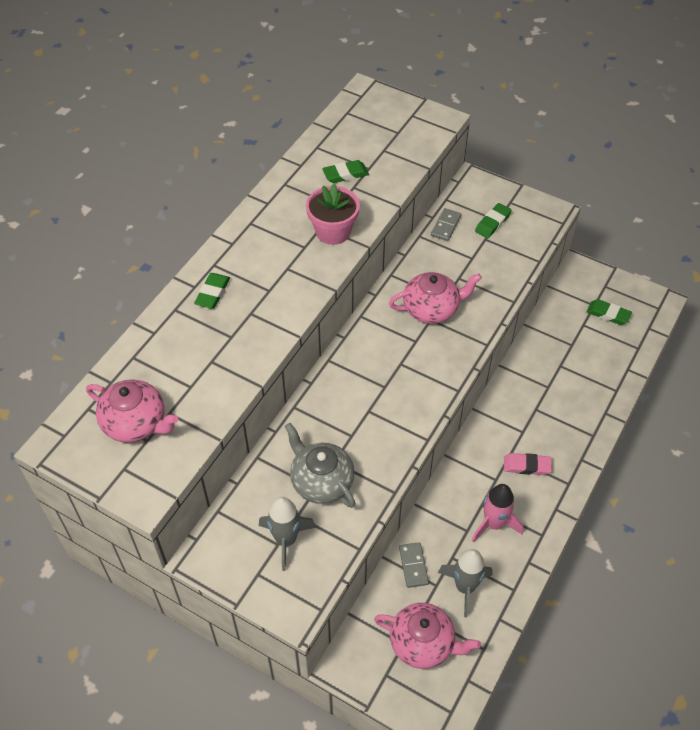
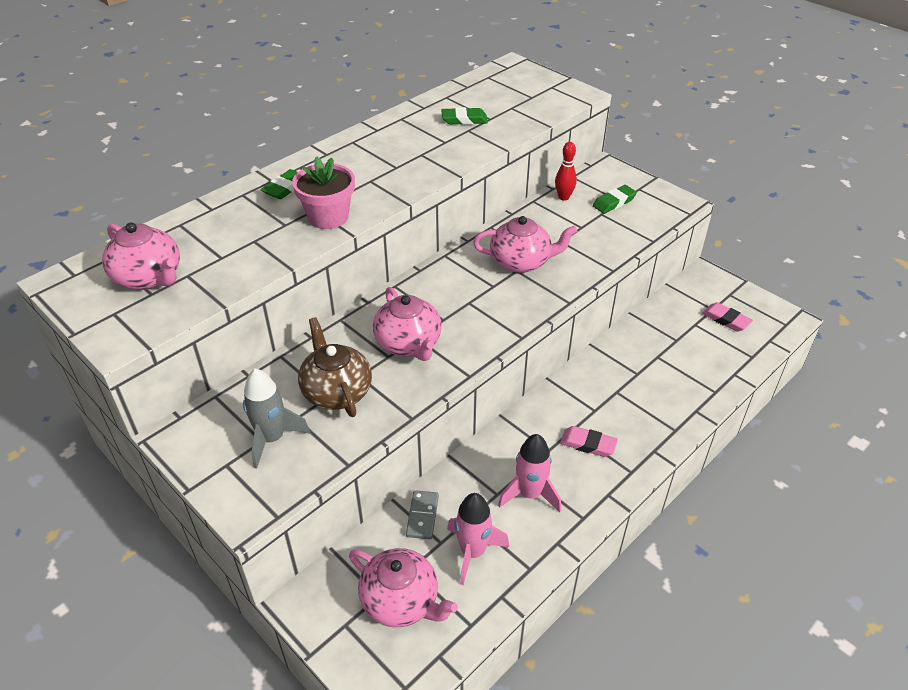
camera: 15 degrees right, 10 degrees down
grey teapot [285,423,355,508] -> brown teapot [298,317,372,417]
pink flower pot [306,184,360,245] -> pink flower pot moved to [292,156,355,229]
grey domino [431,208,461,241] -> red bowling pin [555,142,577,201]
grey rocket [438,549,492,617] -> pink rocket [447,493,509,585]
green eraser [586,299,632,325] -> pink eraser [702,302,753,332]
none -> pink teapot [373,287,442,361]

